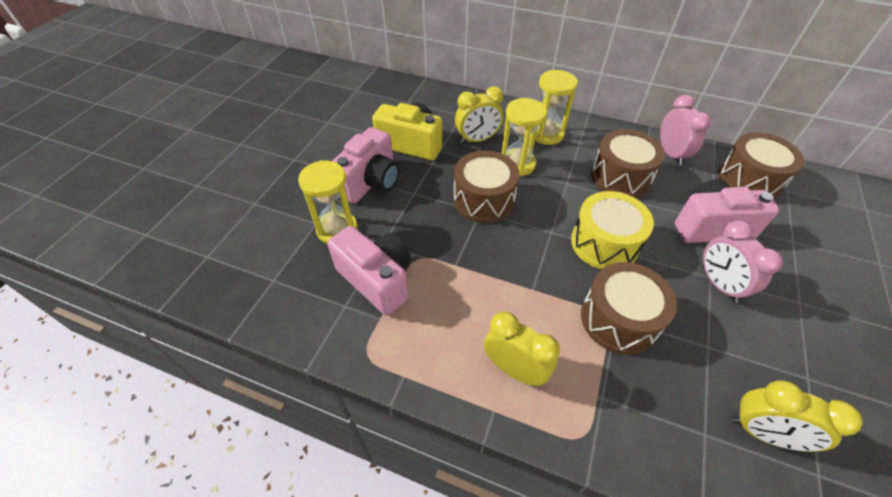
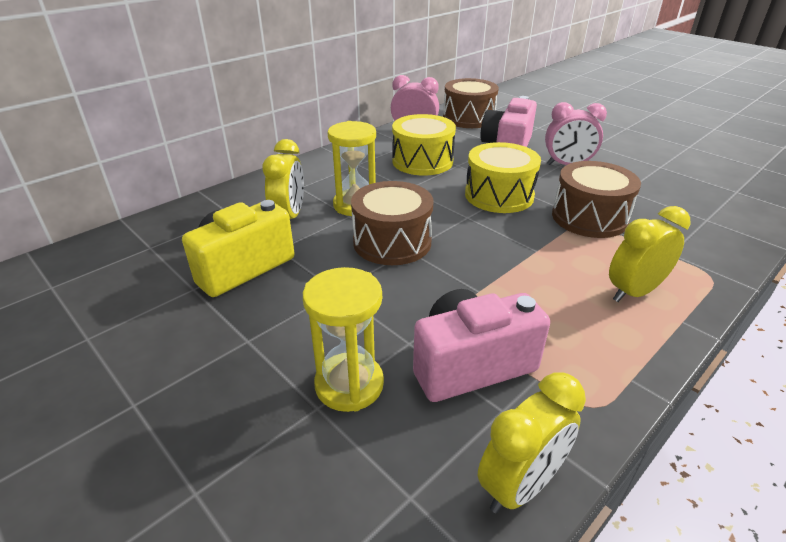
camera: 65 degrees left, 15 degrees down
pink camera [333,127,399,203] -> none
yellow hourglass [535,70,578,145] -> none
brown drum [591,129,665,198] -> yellow drum [392,114,456,175]
yellow clock [732,380,863,452] -> yellow clock moved to [478,373,586,514]

